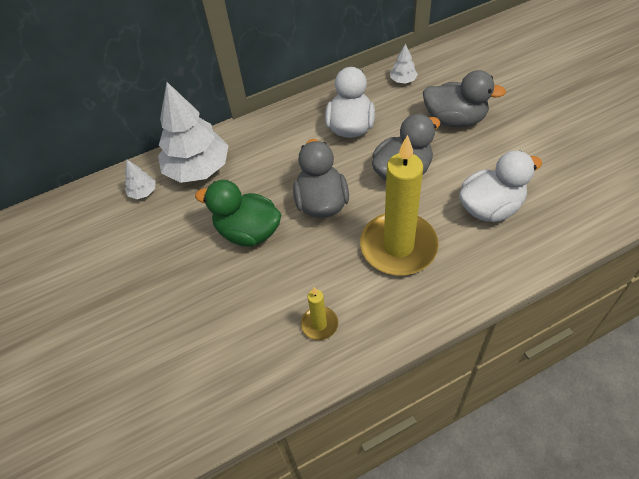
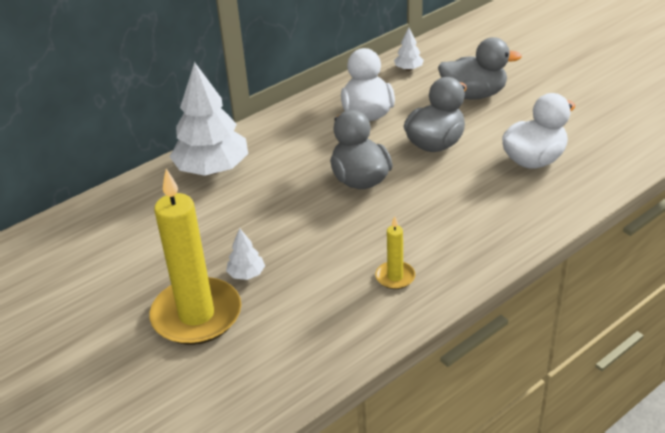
camera: 15 degrees left, 15 degrees down
white tree [125,160,156,199] -> white tree moved to [226,228,265,280]
green duck [195,180,282,247] -> none
yellow candle [360,135,439,275] -> yellow candle moved to [150,169,241,345]

